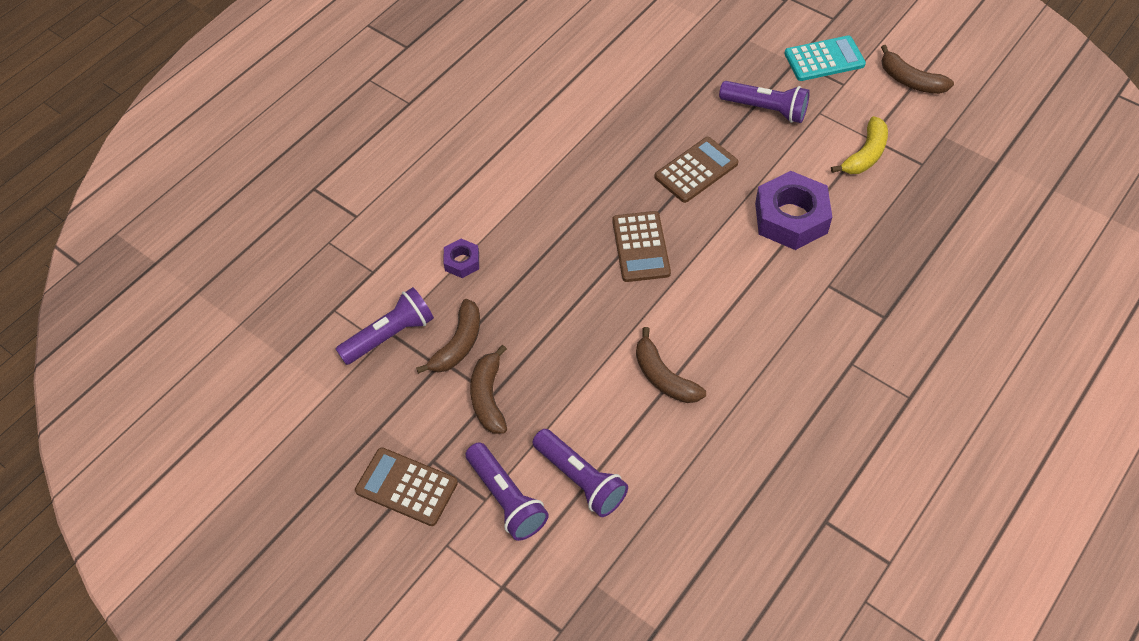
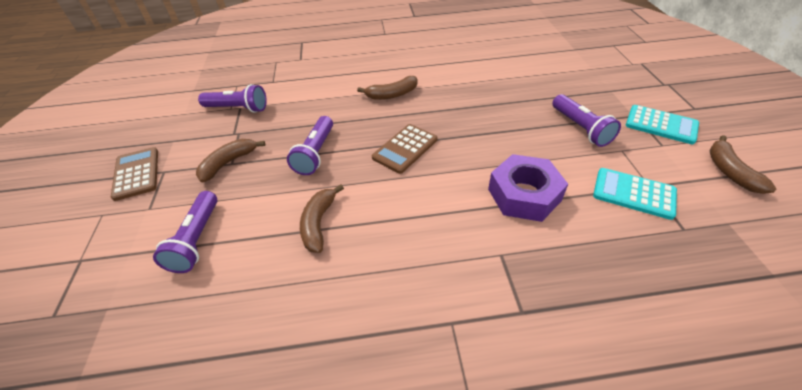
camera: 45 degrees right, 10 degrees down
brown banana [416,299,480,374] -> brown banana moved to [357,76,418,100]
purple nut [443,239,479,278] -> none
purple flashlight [466,442,549,541] -> purple flashlight moved to [287,116,333,175]
brown calculator [655,137,738,203] -> none
yellow banana [831,116,888,174] -> turquoise calculator [593,168,677,220]

